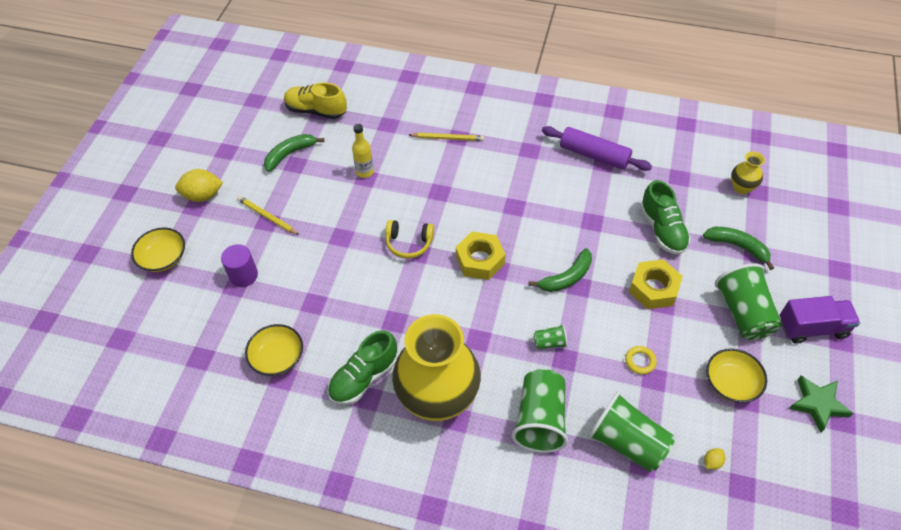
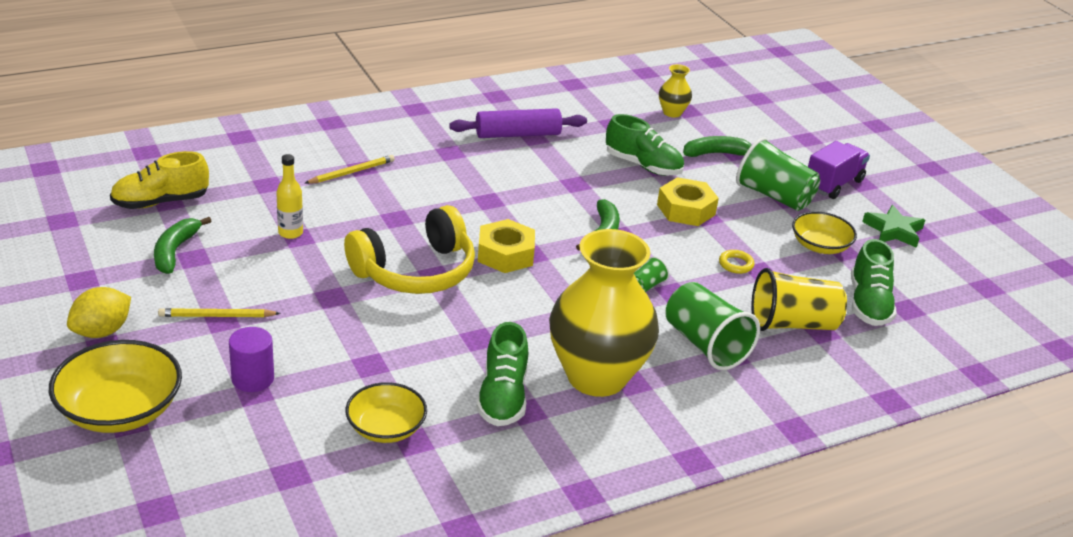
camera: 45 degrees left, 20 degrees down
yellow bowl [131,228,185,272] -> yellow bowl [49,340,182,433], size x1.55
yellow headphones [386,220,434,259] -> yellow headphones [344,205,475,294], size x1.90
green cup [588,391,675,472] -> yellow cup [751,268,847,331]
yellow lemon [704,448,726,470] -> green shoe [851,239,897,326]

